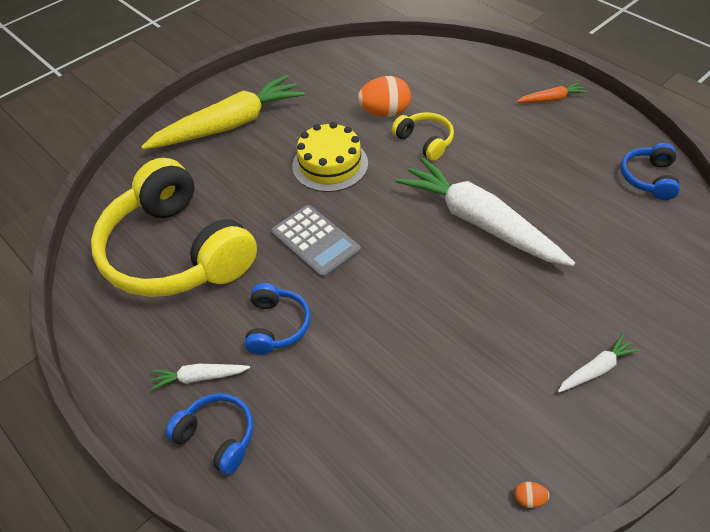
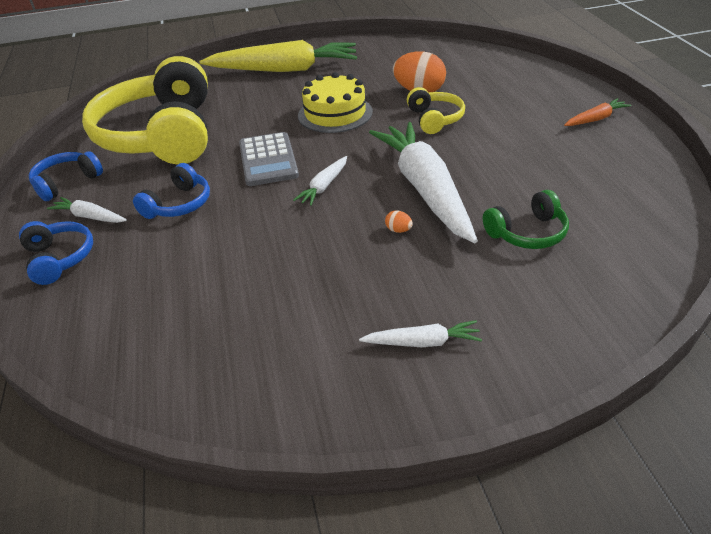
camera: 30 degrees right, 10 degrees down
orange egg [515,482,549,508] -> orange egg moved to [385,210,413,233]
orange carrot [517,83,587,103] -> orange carrot turned 45 degrees counterclockwise [564,98,632,126]
blue headphones [620,143,680,200] -> blue headphones moved to [29,151,103,201]
none -> white carrot [293,156,347,206]
none -> green headphones [483,190,569,249]

